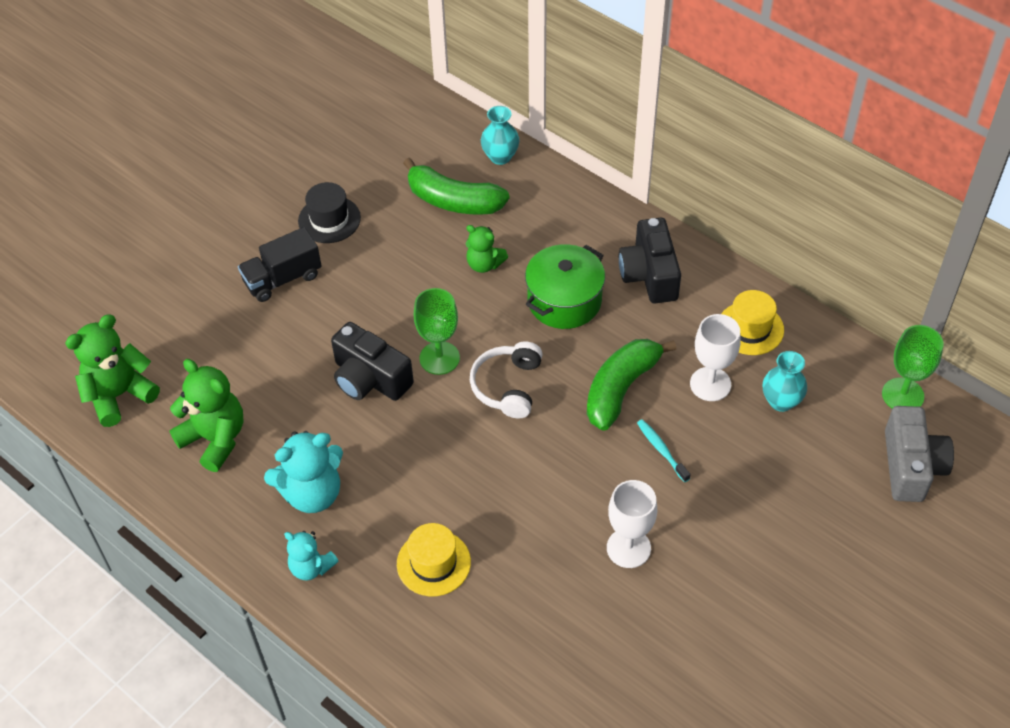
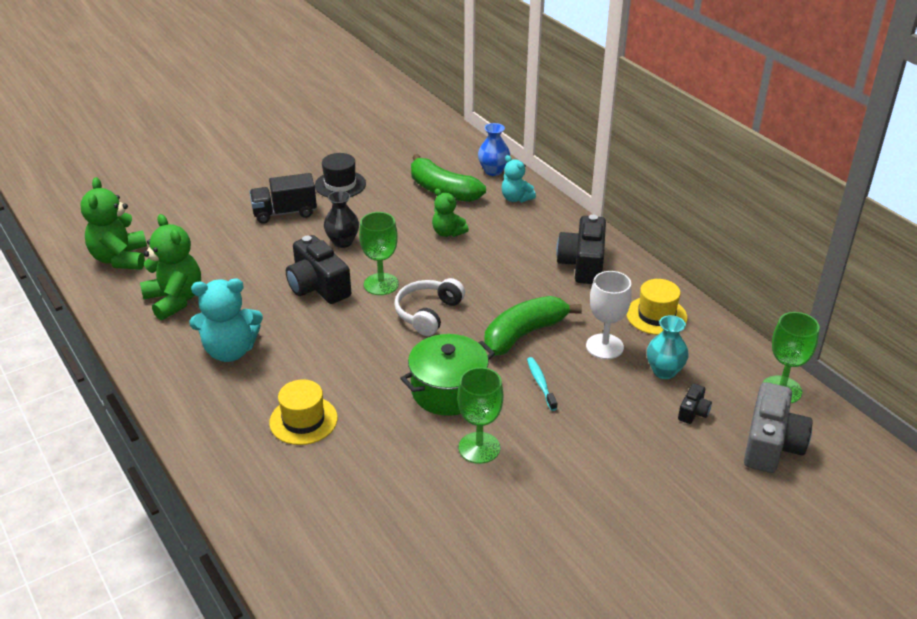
camera: 15 degrees right, 15 degrees down
green teddy bear [65,314,160,427] -> green teddy bear turned 75 degrees counterclockwise [80,177,147,270]
turquoise teddy bear [284,531,338,581] -> turquoise teddy bear moved to [502,155,536,203]
turquoise vase [481,106,519,165] -> blue vase [478,123,510,176]
green pot [525,244,605,329] -> green pot moved to [400,334,495,416]
white goblet [607,480,657,568] -> green goblet [457,367,503,464]
none -> black vase [324,191,359,248]
none -> black camera [678,383,712,424]

